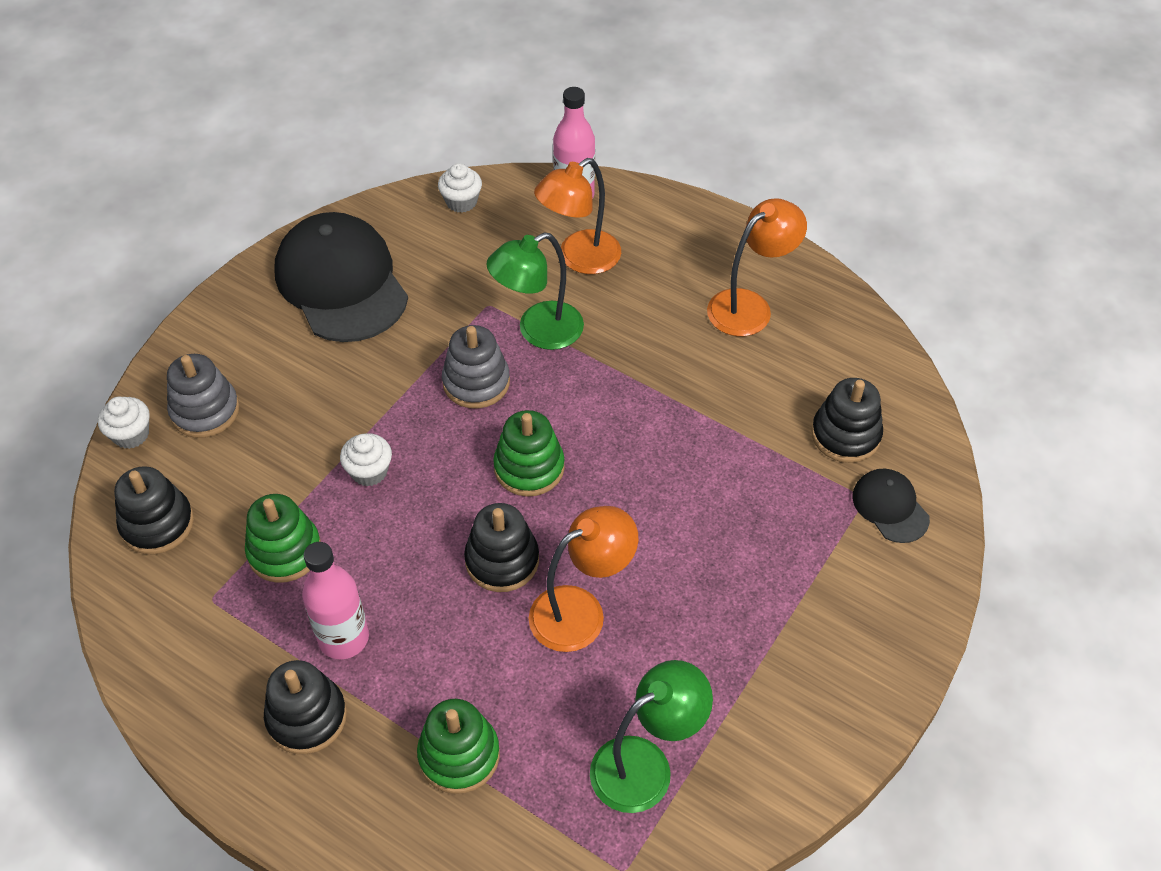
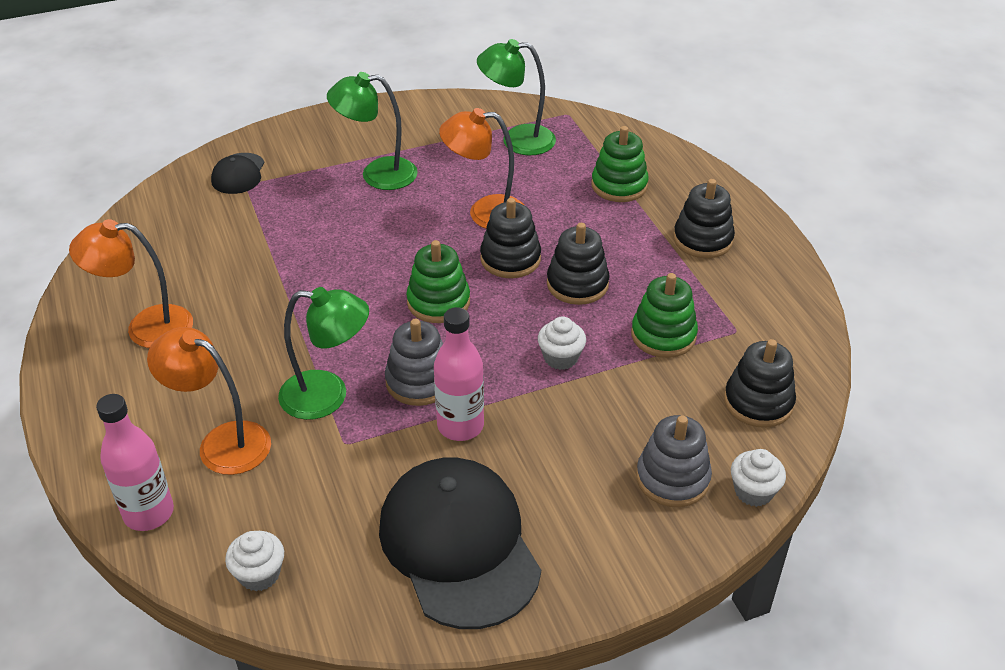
camera: 145 degrees left, 10 degrees down
black cap [274,212,408,342] -> black cap turned 150 degrees clockwise [379,457,541,629]
pink bottle [302,542,369,659] -> pink bottle moved to [434,307,484,441]
orange lamp [534,158,621,274] -> orange lamp turned 150 degrees counterclockwise [147,327,271,475]
black stacking toy [811,378,883,463] -> black stacking toy moved to [547,223,610,305]
none -> green lamp [327,72,418,190]

